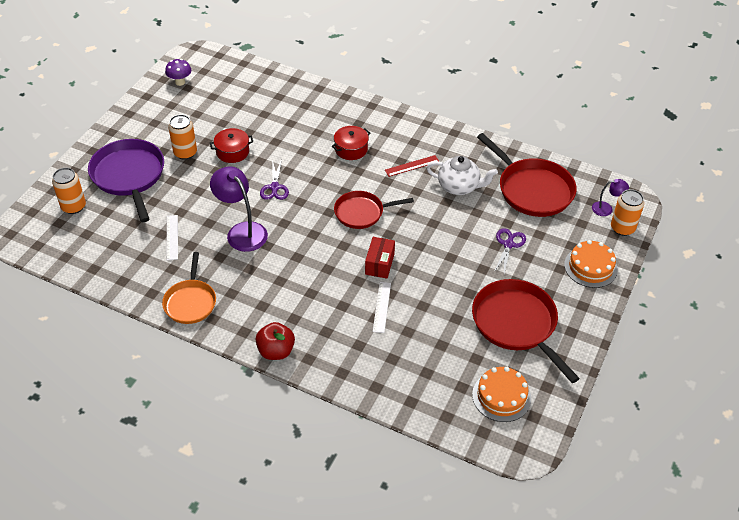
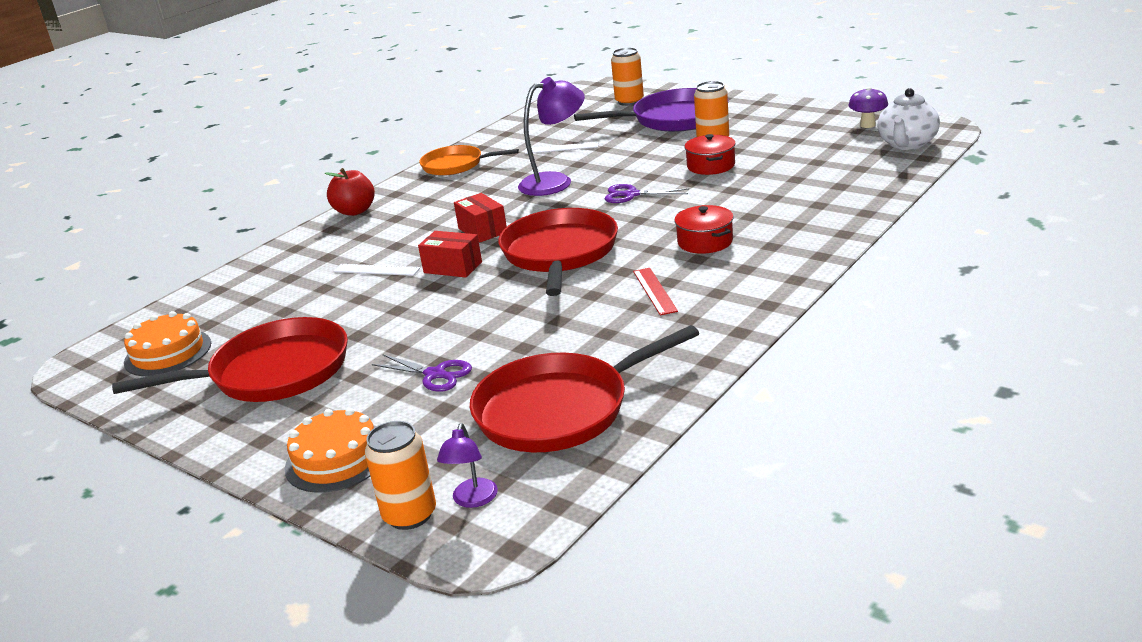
camera: 105 degrees right, 20 degrees down
red pan [334,191,414,229] -> red pan [498,208,618,296], size x1.58
white teapot [427,156,498,195] -> white teapot moved to [877,88,940,150]
none -> red box [454,193,507,243]

